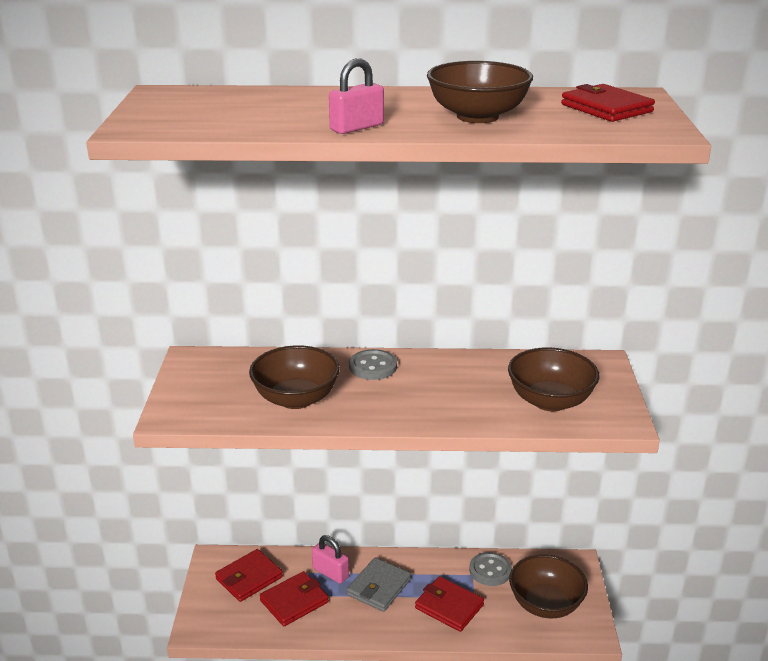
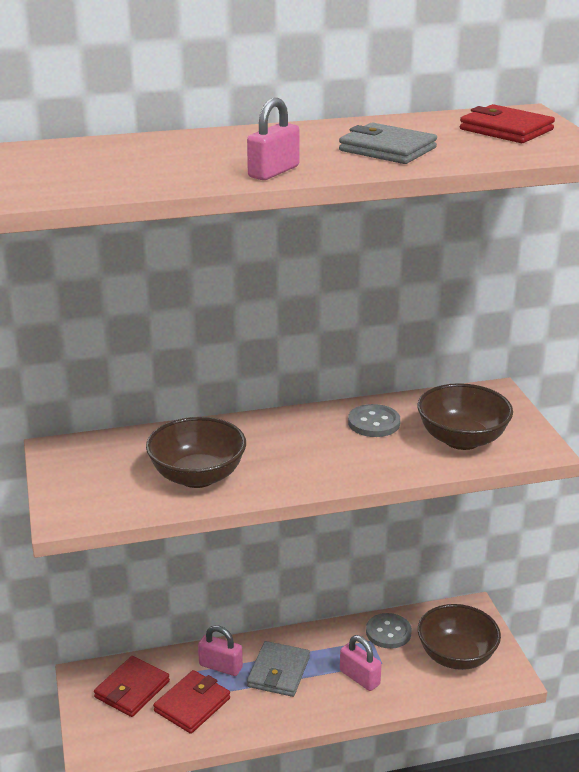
camera: 15 degrees left, 0 degrees up
grey button [349,349,397,380] -> grey button moved to [348,404,400,437]
red wallet [415,576,484,632] -> pink padlock [340,635,382,691]
brown bowl [427,61,533,123] -> grey wallet [339,123,437,164]

